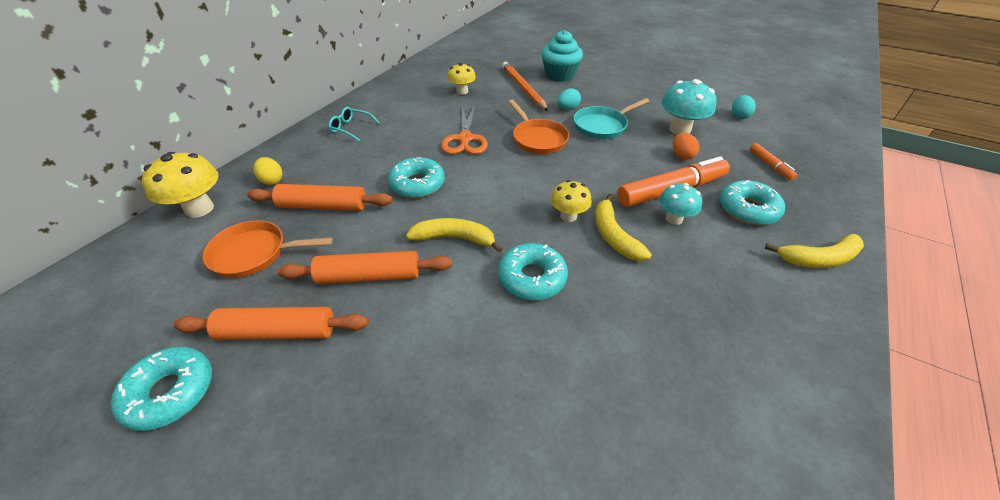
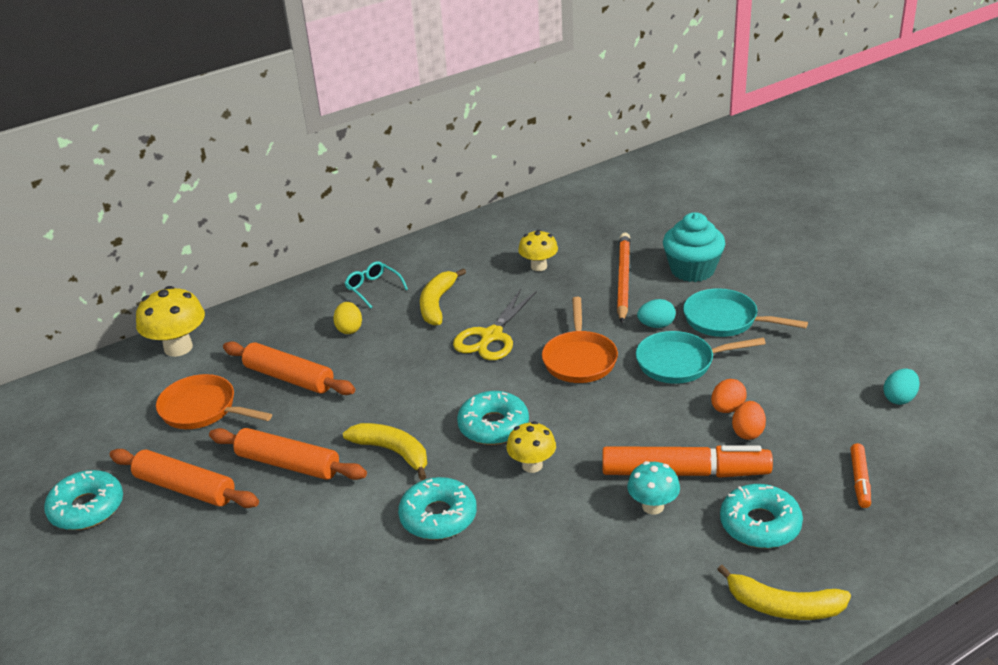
camera: 30 degrees right, 10 degrees down
yellow egg [253,157,282,185] -> yellow egg moved to [333,302,362,334]
turquoise donut [388,157,445,198] -> turquoise donut moved to [457,391,529,445]
orange scissors [441,105,488,154] -> yellow scissors [453,289,537,360]
yellow banana [595,193,652,261] -> yellow banana moved to [420,268,466,326]
turquoise mushroom [661,79,717,134] -> none
none -> turquoise pan [683,288,808,337]
none -> orange egg [711,379,747,413]

